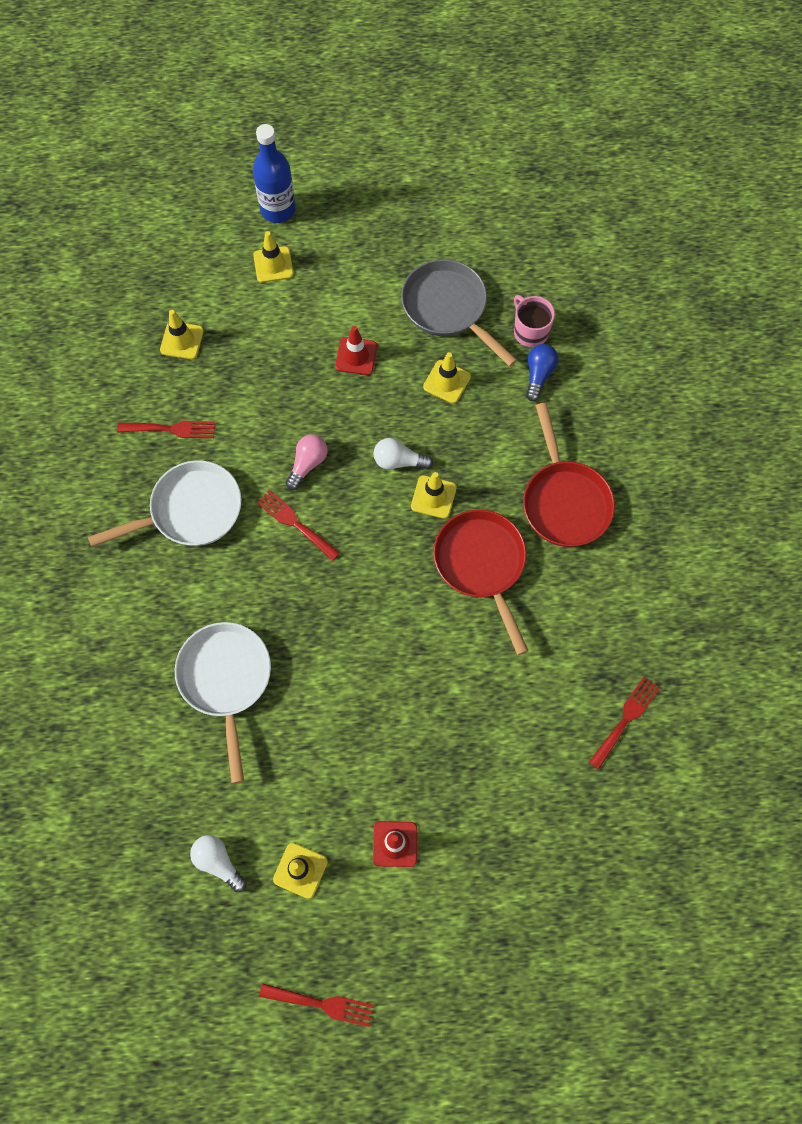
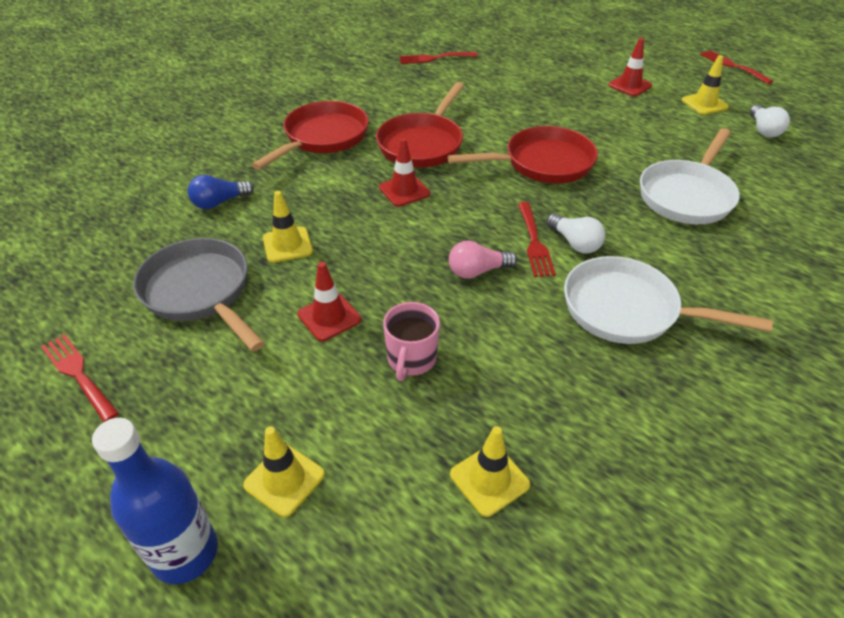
camera: 135 degrees left, 25 degrees down
red fork [117,421,215,438] -> red fork moved to [41,334,119,422]
white light bulb [373,438,433,470] -> white light bulb moved to [546,213,605,254]
grey pan [401,259,517,367] -> grey pan turned 135 degrees clockwise [133,238,265,351]
yellow traffic cone [411,472,457,519] -> red traffic cone [379,138,430,207]
pink mug [514,295,555,347] -> pink mug moved to [383,302,440,381]
none -> red pan [447,126,598,183]

